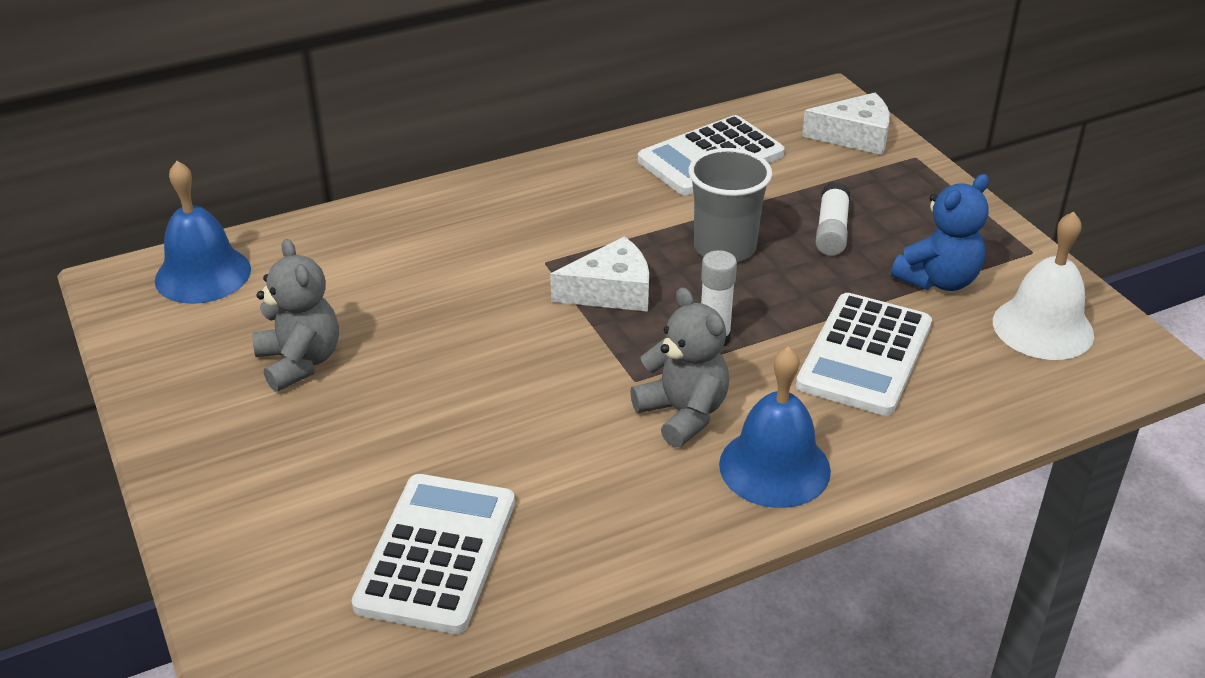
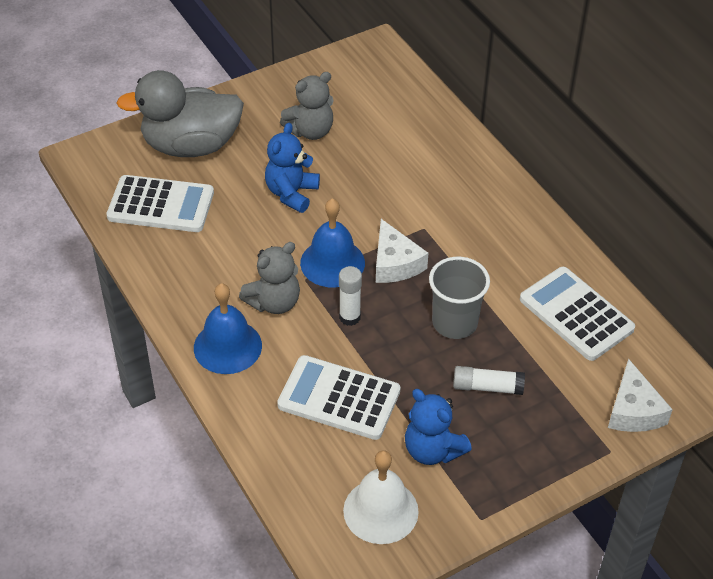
camera: 85 degrees right, 10 degrees up
blue bell [155,161,251,304] -> blue bell moved to [300,198,365,288]
none -> grey duck [117,70,244,157]
none -> blue teddy bear [265,123,320,213]

